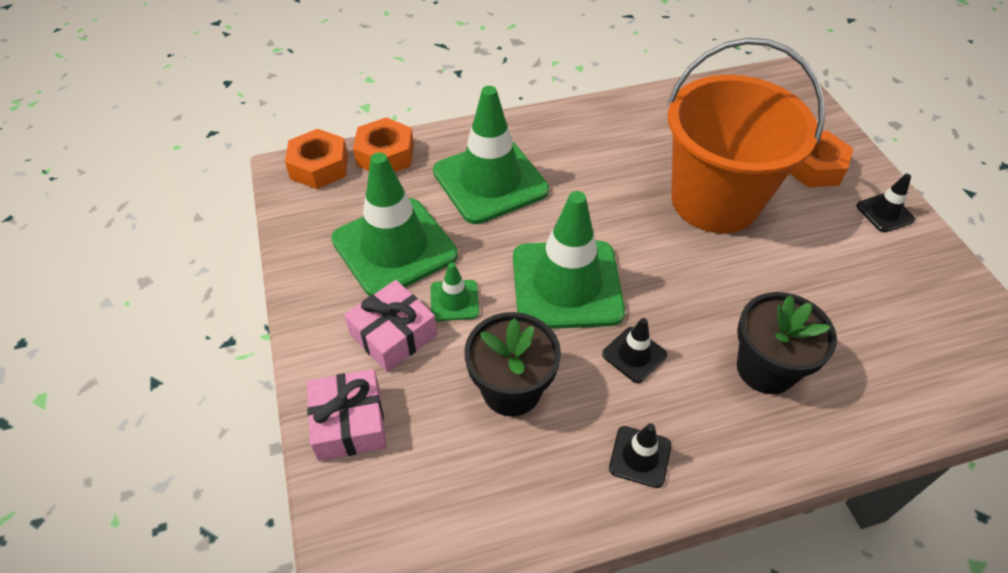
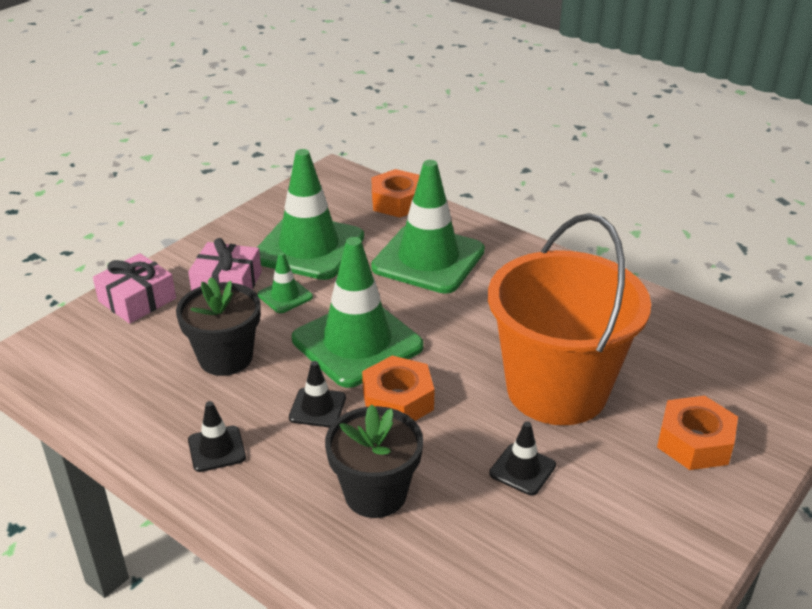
camera: 55 degrees right, 15 degrees down
orange nut [285,129,348,189] -> orange nut moved to [362,356,434,421]
black traffic cone [856,174,915,232] -> black traffic cone moved to [489,421,556,495]

